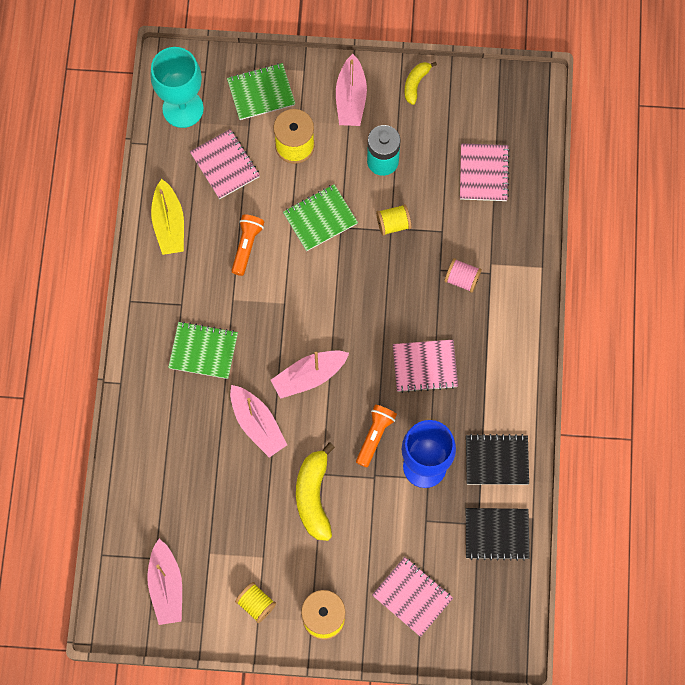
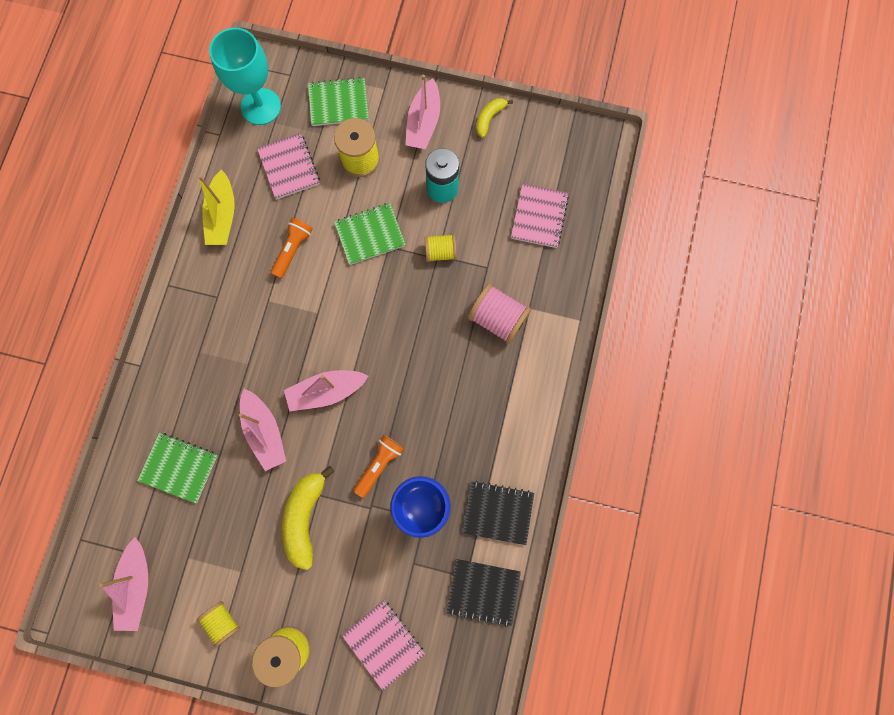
camera: 10 degrees right, 5 degrees up
green notebook [168,321,238,379] -> green notebook moved to [137,433,218,504]
pink notebook [393,340,458,393] -> none
pink spool [444,258,482,293] -> pink spool [468,284,531,344], size x1.59

